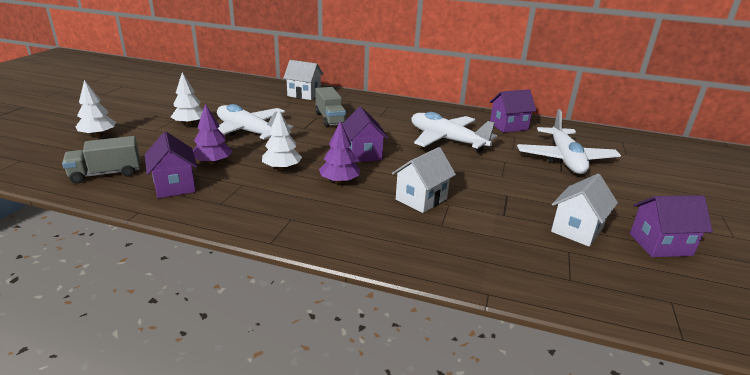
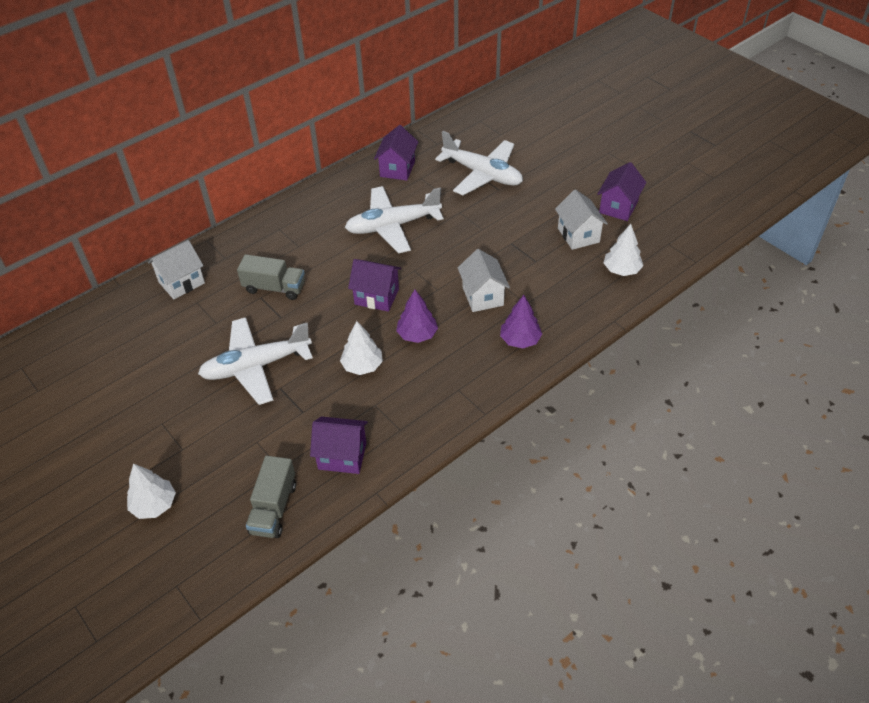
camera: 55 degrees left, 20 degrees up
white tree [171,72,203,126] -> white tree moved to [604,224,643,276]
purple tree [193,104,233,165] -> purple tree moved to [500,295,542,349]

